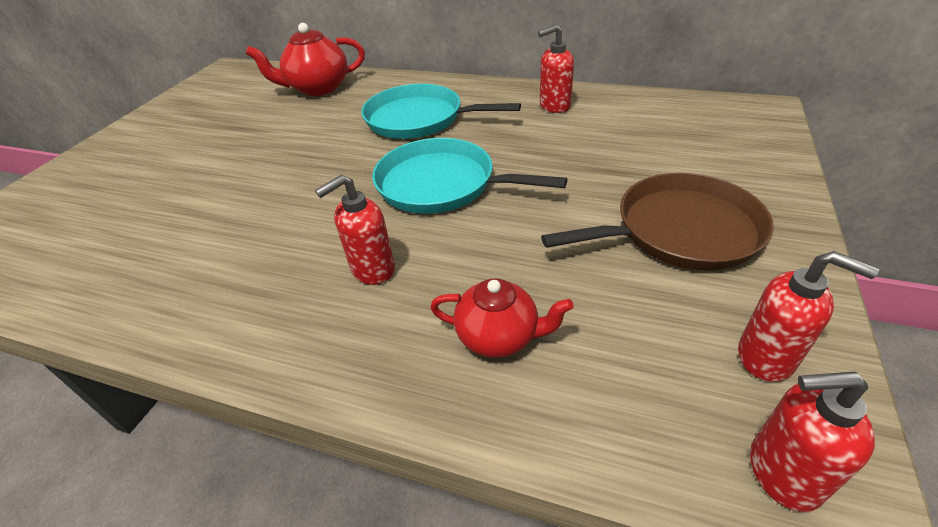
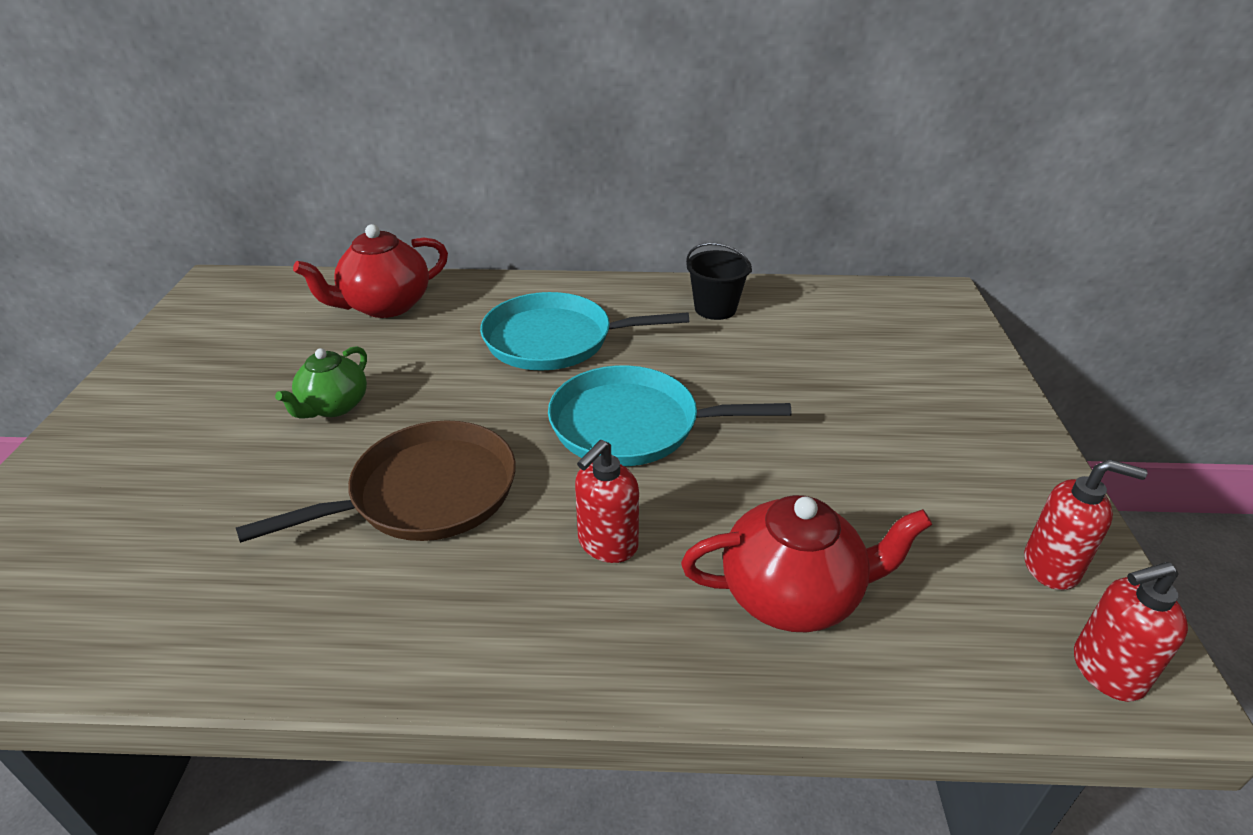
camera: 20 degrees left, 5 degrees down
red teapot [430,279,574,358] -> red teapot [681,495,932,632], size x1.53
red soap dispenser [538,24,574,113] -> black bucket [686,242,752,320]
brown pan [541,173,774,270] -> brown pan moved to [236,420,516,543]
none -> green teapot [275,346,367,419]

